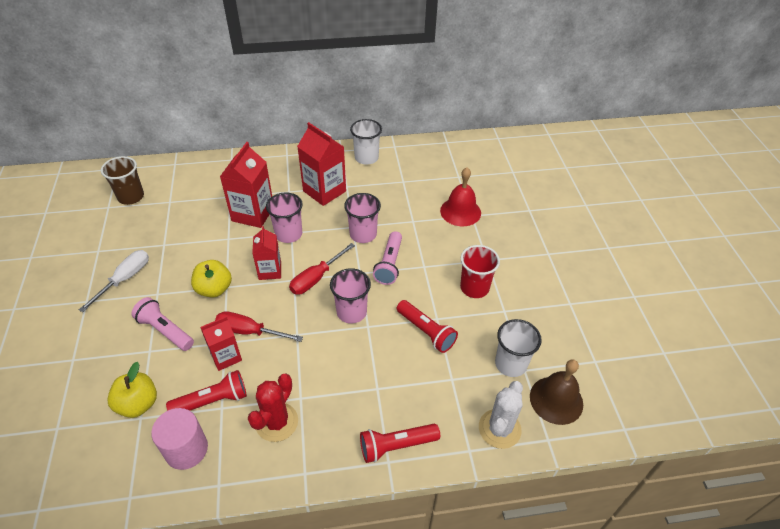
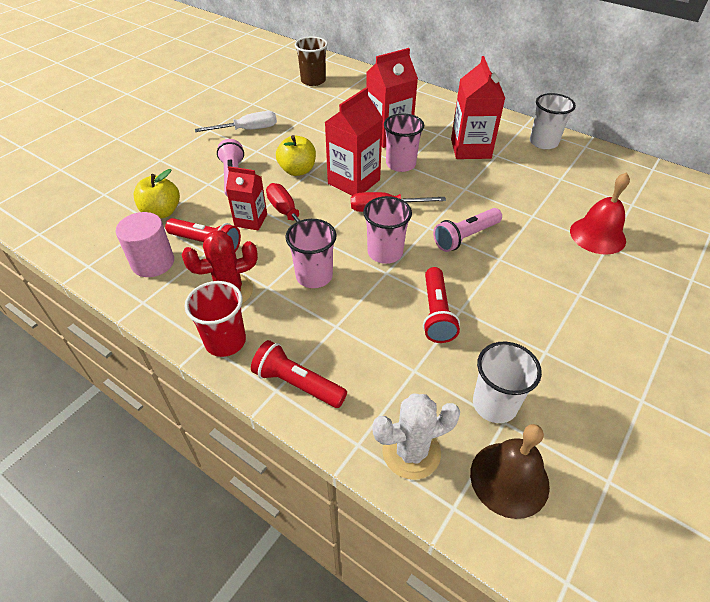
camera: 45 degrees right, 0 degrees up
red carton [252,226,281,280] -> red carton [325,87,383,196], size x1.59
pink cup [344,193,381,243] -> pink cup moved to [285,219,337,288]
red cup [460,245,500,298] -> red cup moved to [185,281,246,357]

